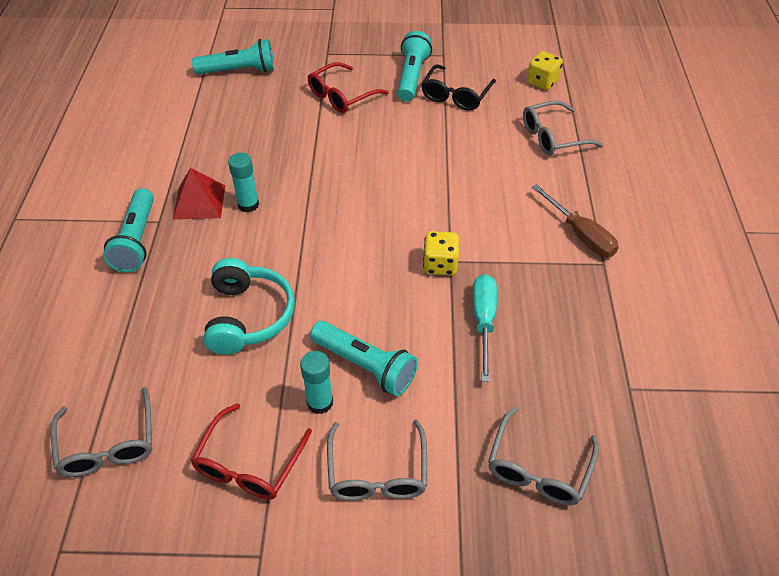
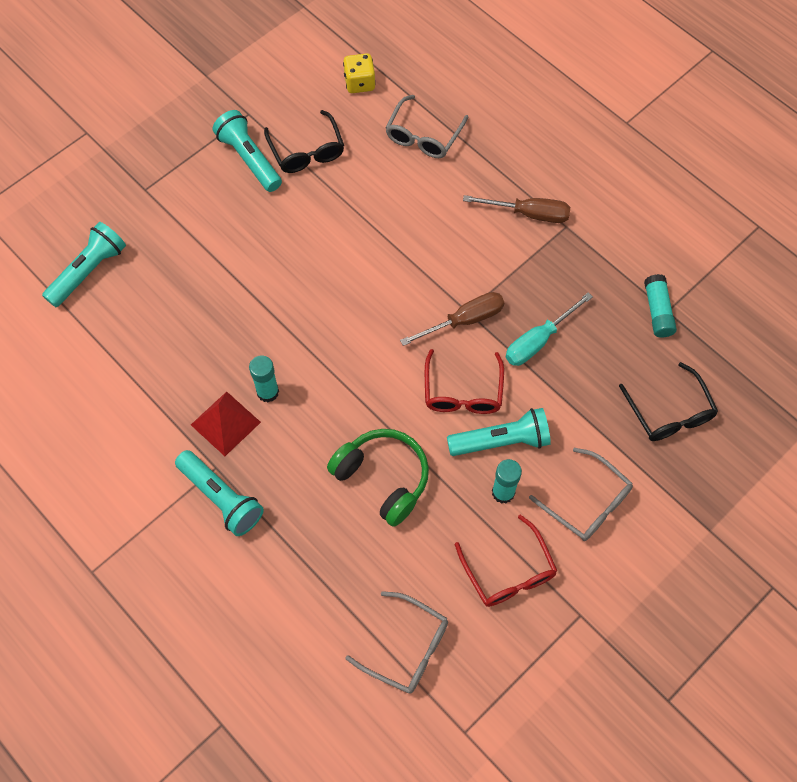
camera: 45 degrees left, 15 degrees up
turquoise headphones [203,258,295,355] -> green headphones [327,429,429,527]
red glasses [308,62,389,113] -> red glasses moved to [425,349,504,414]
yellow dice [423,231,459,275] -> brown screwdriver [400,292,504,346]
turquoise screwdriver [473,274,497,382] -> turquoise screwdriver turned 90 degrees counterclockwise [505,292,593,366]
grey glasses [488,406,599,506] -> black glasses [619,362,718,441]
none -> turquoise glue stick [644,274,677,338]

